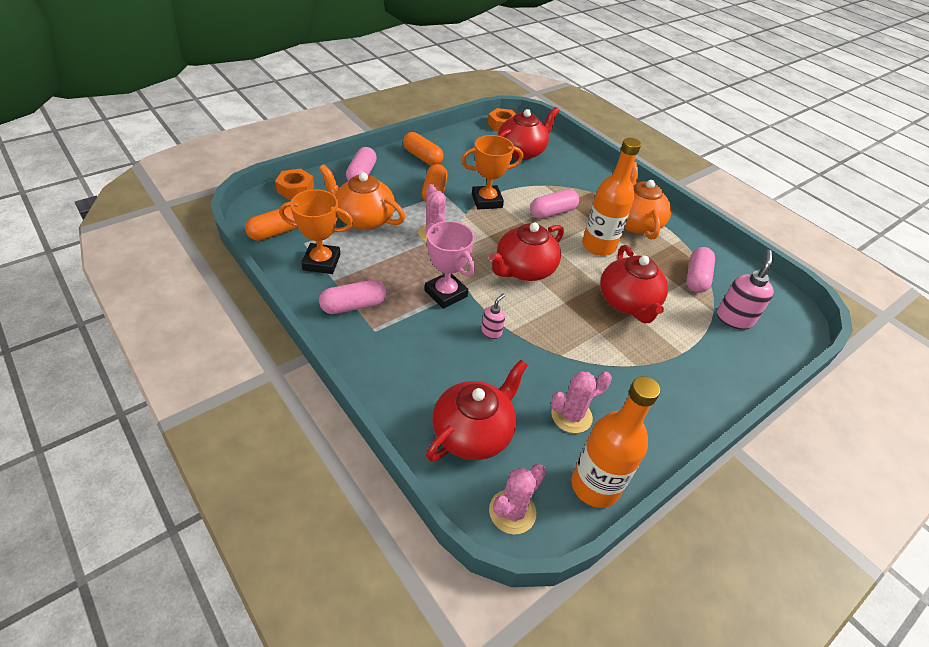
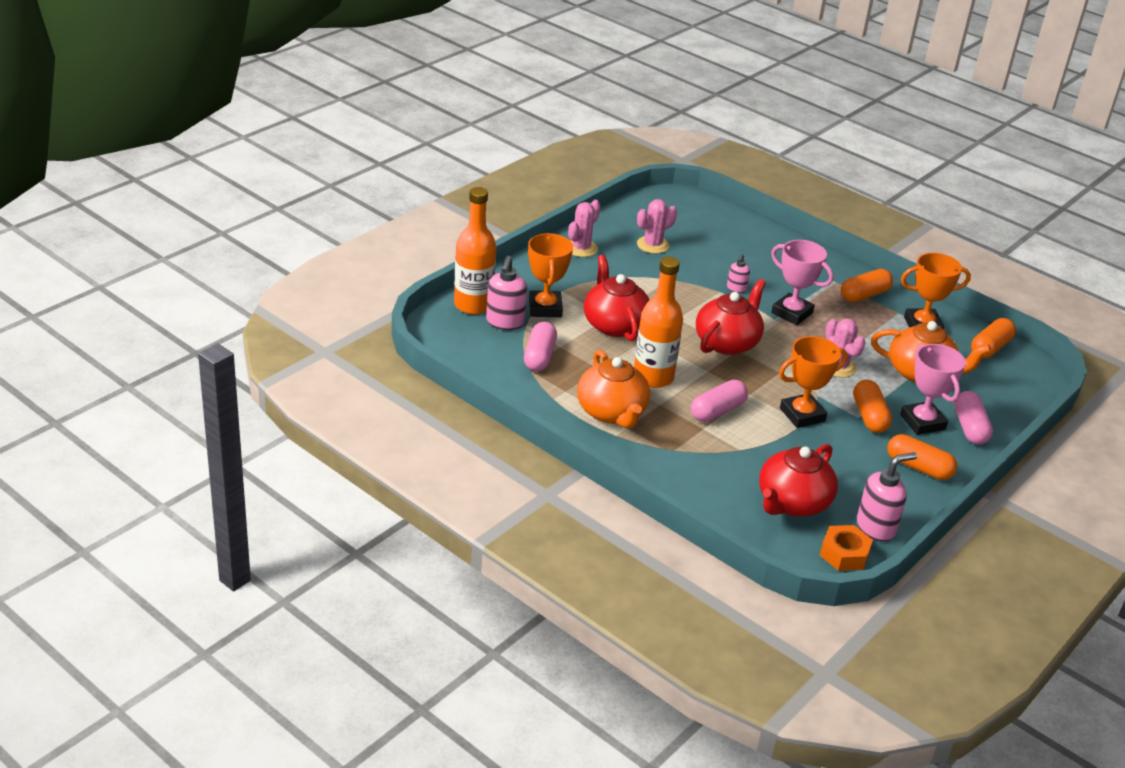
camera: 170 degrees right, 10 degrees down
orange nut [275,168,314,200] -> none
pink capsule [319,280,386,314] -> orange capsule [841,269,893,302]
red teapot [426,360,528,462] -> none
pink cactus [489,464,546,534] -> pink cactus moved to [568,200,600,257]
orange bottle [571,376,660,508] -> orange bottle moved to [454,187,496,315]
none -> orange trophy [528,233,573,317]
none -> pink soap dispenser [857,452,917,542]
none -> pink trophy [900,344,966,435]

